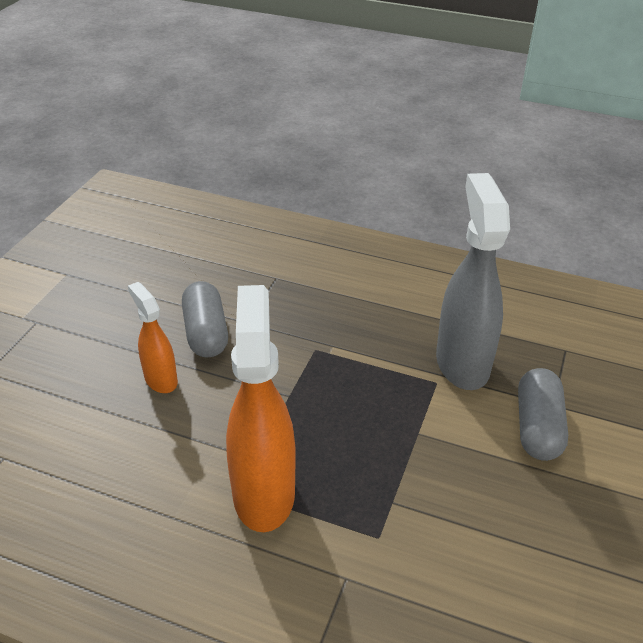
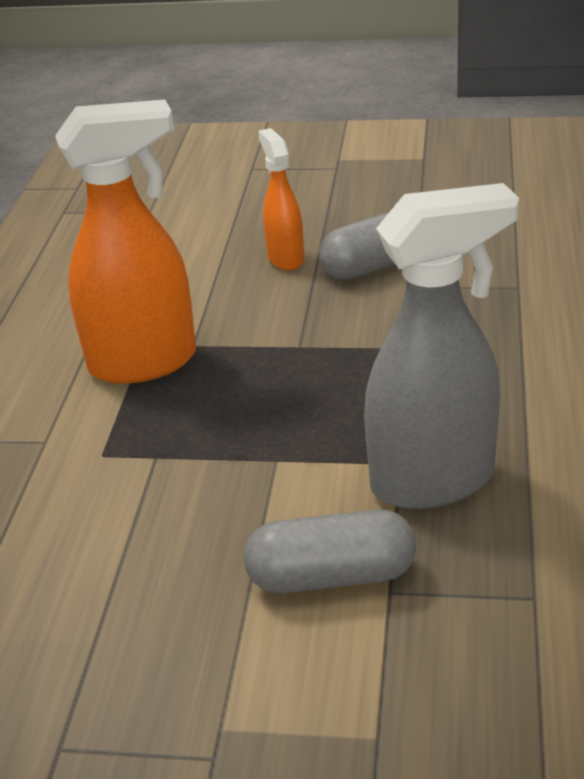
camera: 80 degrees right, 5 degrees down
orange spray bottle [128,282,178,393] -> orange spray bottle turned 60 degrees counterclockwise [258,128,304,271]

